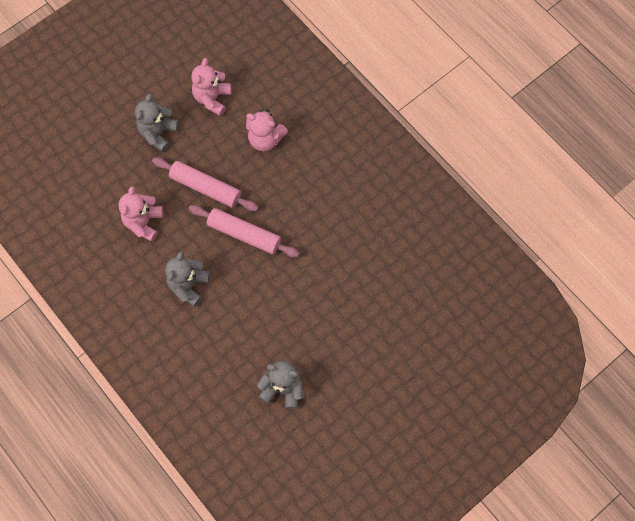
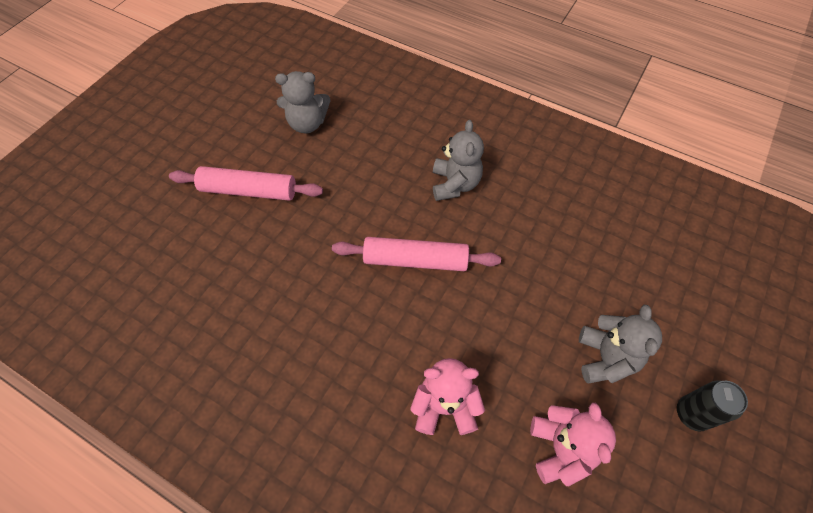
camera: 160 degrees right, 10 degrees down
pink teddy bear [118,186,163,242] -> none
pink rolling pin [152,157,259,211] -> pink rolling pin moved to [169,166,323,201]
none -> black can [677,380,748,431]

